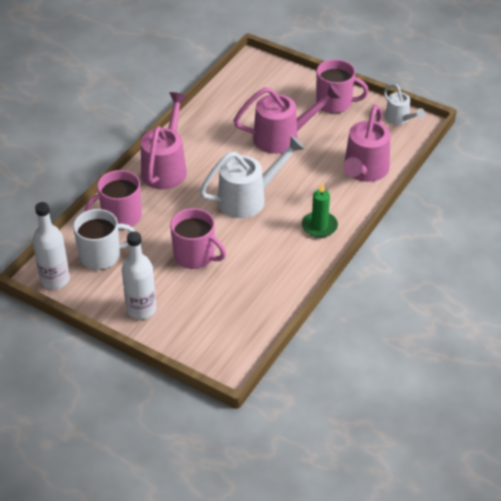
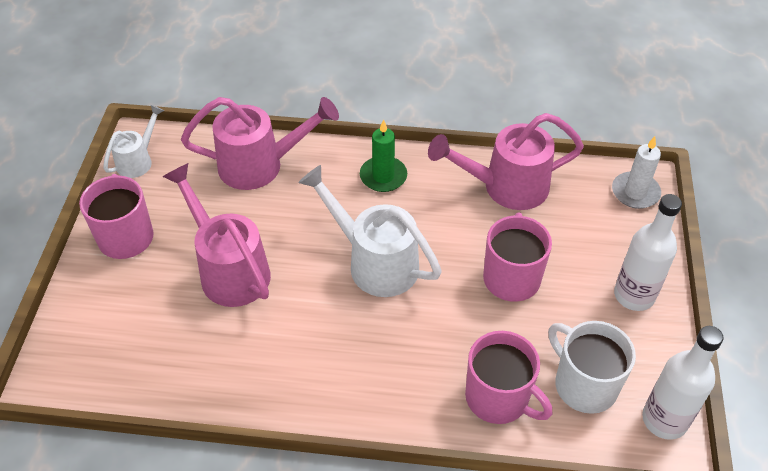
camera: 115 degrees left, 5 degrees up
pink watering can [141,92,188,190] -> pink watering can moved to [428,113,584,210]
none -> white candle [612,136,661,209]

